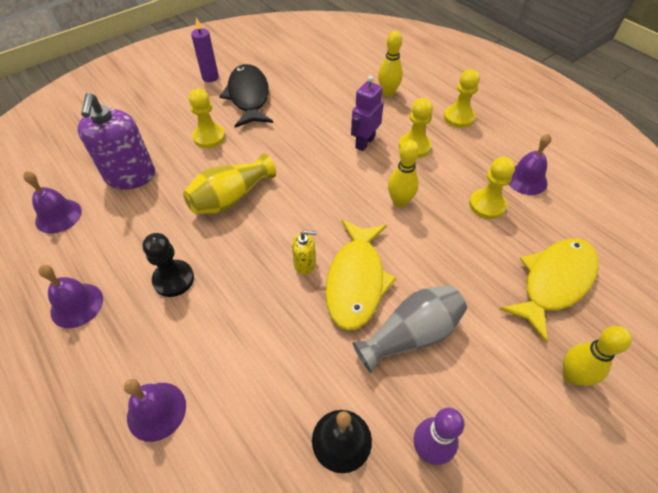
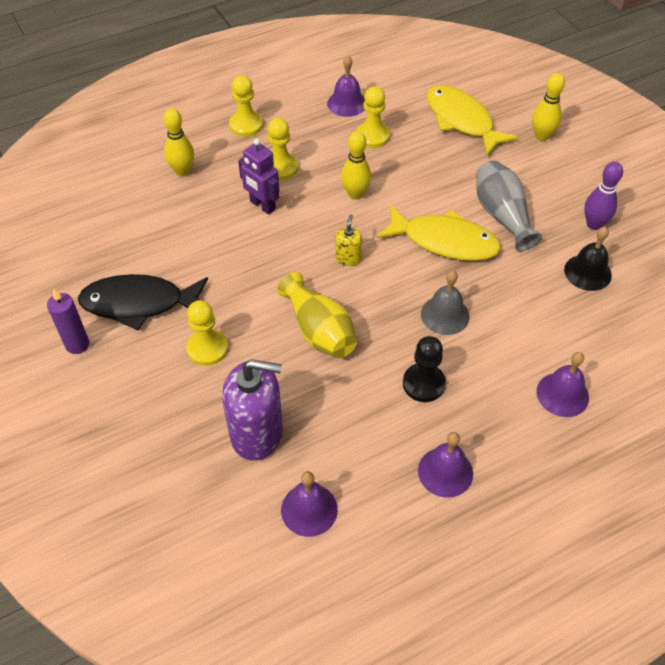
camera: 80 degrees left, 0 degrees up
yellow soap dispenser [292,230,317,275] -> yellow soap dispenser moved to [335,214,362,266]
none -> grey bell [421,270,469,335]

